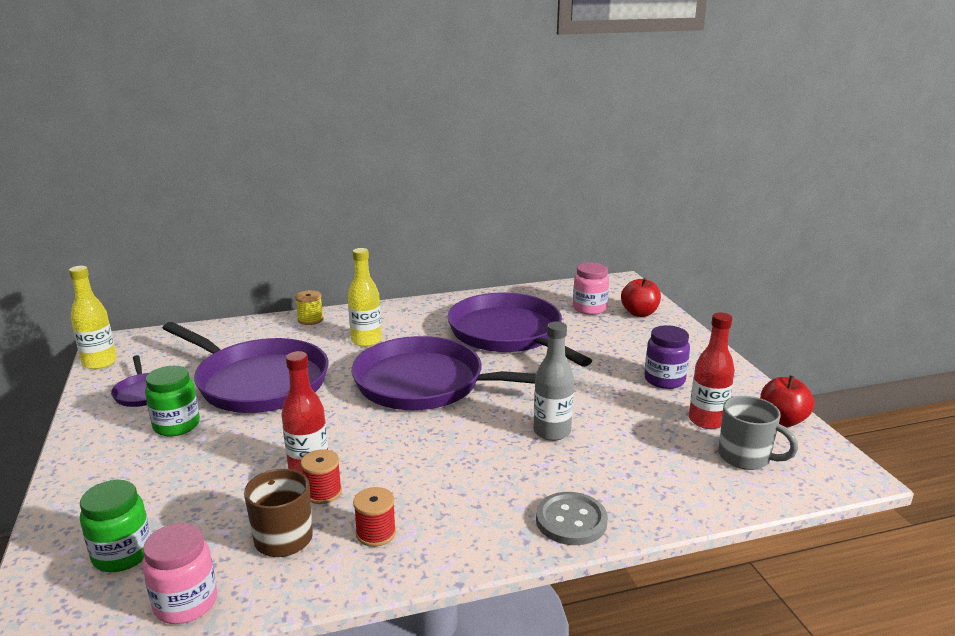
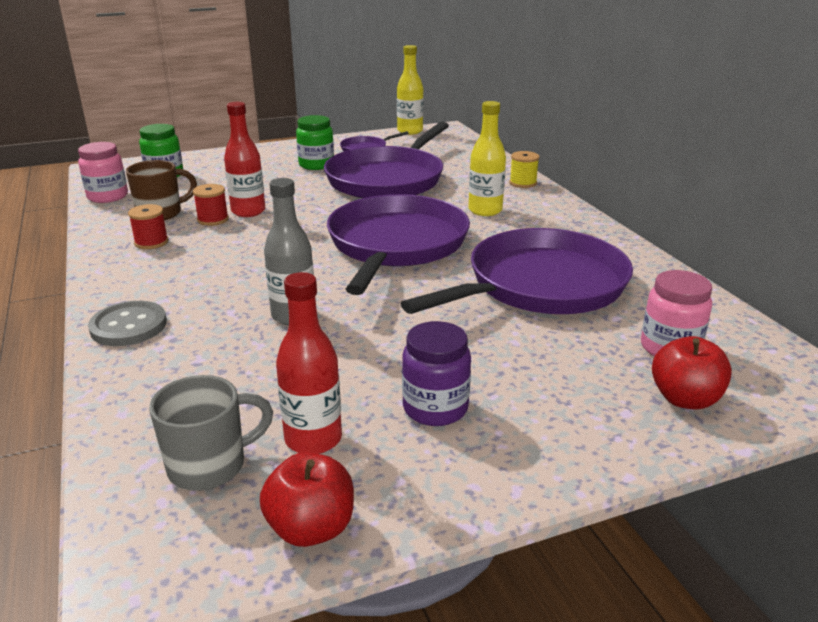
camera: 85 degrees right, 5 degrees up
grey mug [718,396,798,470] -> grey mug turned 150 degrees counterclockwise [149,375,273,491]

